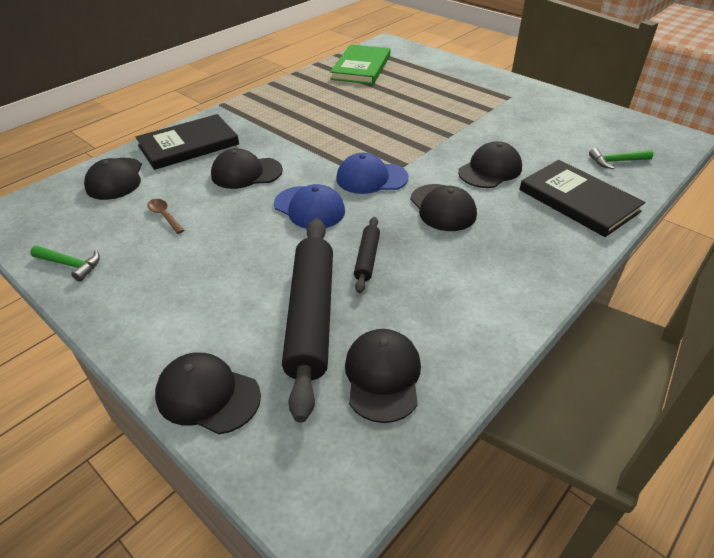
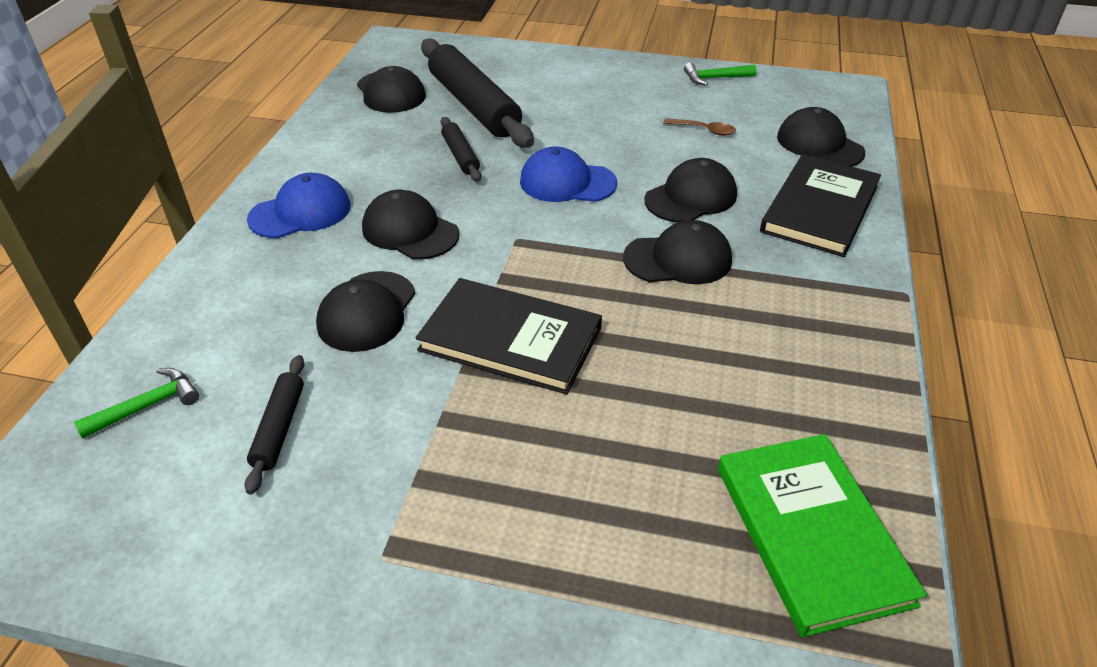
camera: 150 degrees right, 0 degrees up
black cap [155,353,261,434] -> black cap moved to [623,220,732,284]
blue cap [336,153,409,194] -> blue cap moved to [247,173,351,238]
black book [519,160,645,237] -> black book moved to [416,278,602,395]
none -> black rolling pin [244,355,305,495]

